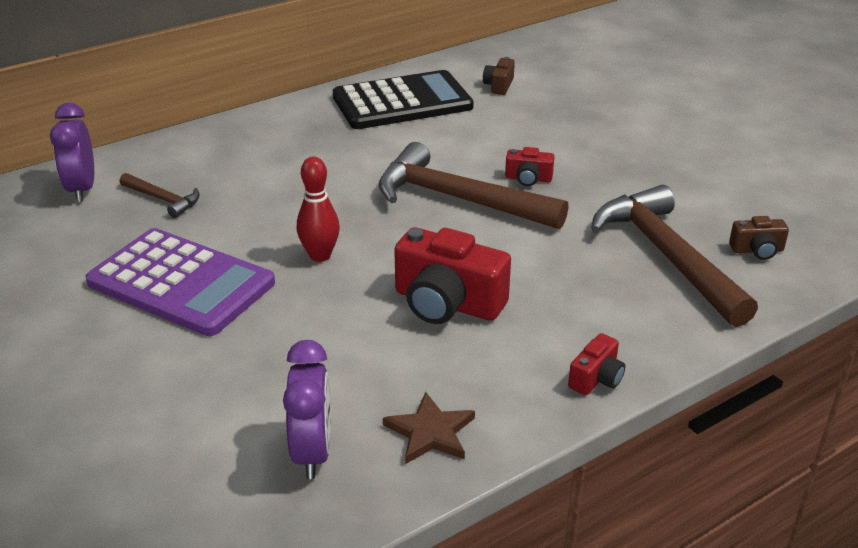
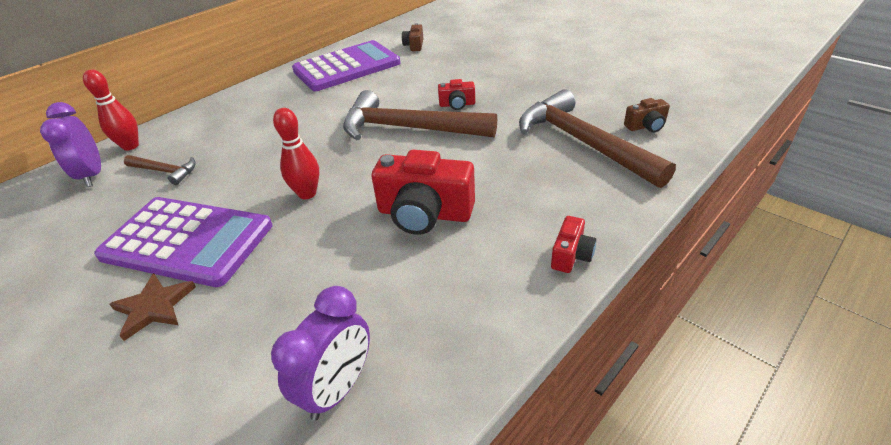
camera: 10 degrees left, 5 degrees up
purple clock [283,340,331,479] -> purple clock turned 45 degrees clockwise [271,286,370,420]
black calculator [333,70,474,129] -> purple calculator [292,40,400,91]
brown star [383,392,475,464] -> brown star moved to [109,273,196,341]
none -> red bowling pin [83,69,139,151]

